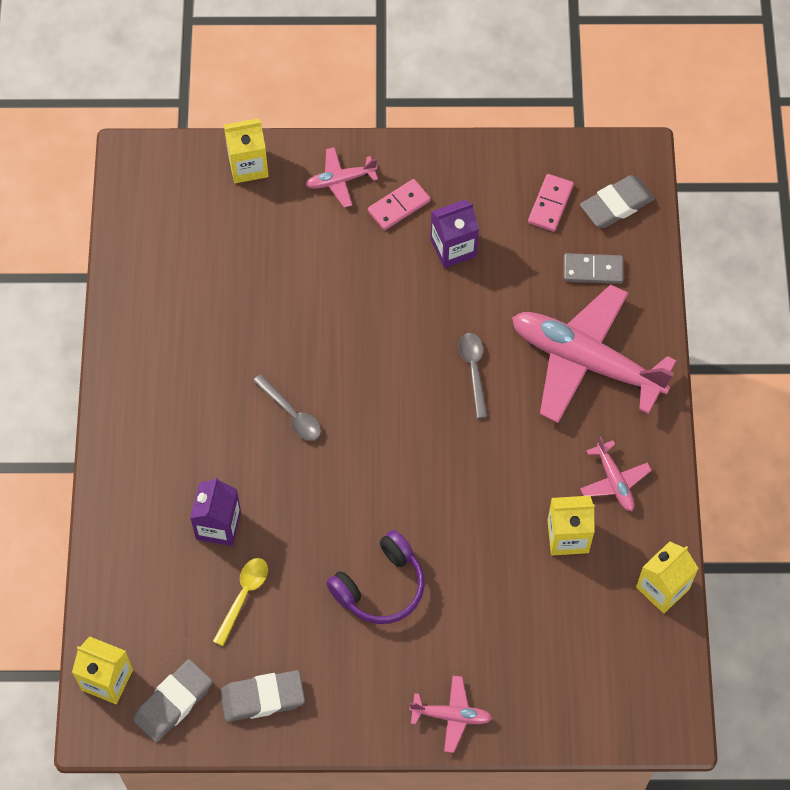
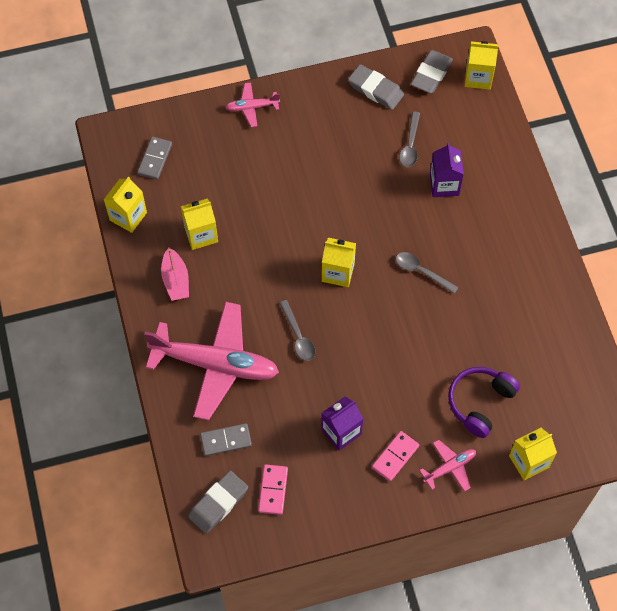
camera: 165 degrees right, 0 degrees up
yellow spoon [213,558,268,646] -> grey spoon [399,112,420,167]
grey eraser [220,670,305,722] -> grey eraser turned 60 degrees clockwise [348,64,404,110]
purple headphones [327,530,425,624] -> purple headphones moved to [448,367,520,438]
pink plane [580,436,652,511] -> pink boat [161,248,189,301]
none -> grey domino [137,137,172,180]
none -> yellow carton [322,238,356,287]

